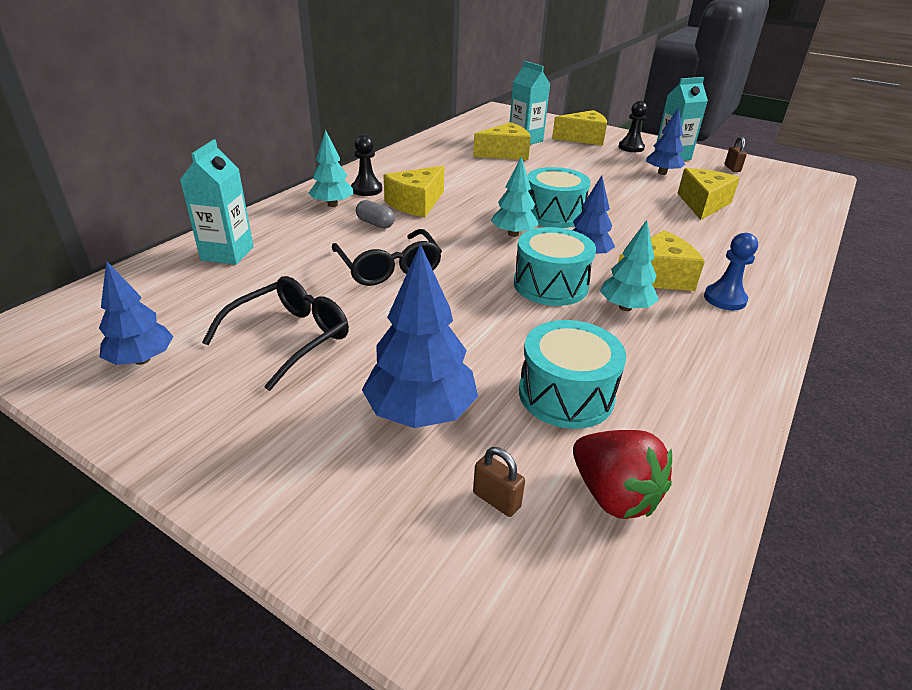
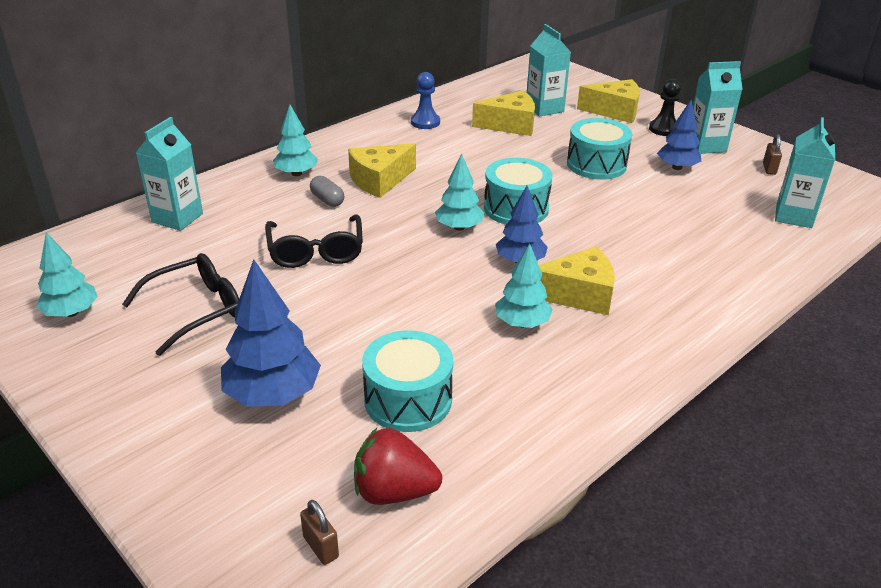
camera: 15 degrees right, 0 degrees up
blue tree [99,261,174,365] -> turquoise tree [36,233,98,317]
black pawn [351,134,382,196] -> none
brown padlock [473,447,525,517] -> brown padlock moved to [300,500,339,565]
turquoise drum [514,227,596,306] -> turquoise drum moved to [567,118,632,180]
red strawberry [573,430,672,519] -> red strawberry turned 120 degrees clockwise [354,428,442,505]
yellow cheese [677,168,740,220] -> none
blue pawn [704,233,758,310] -> blue pawn moved to [411,72,440,129]
none -> turquoise carton [775,117,835,228]

